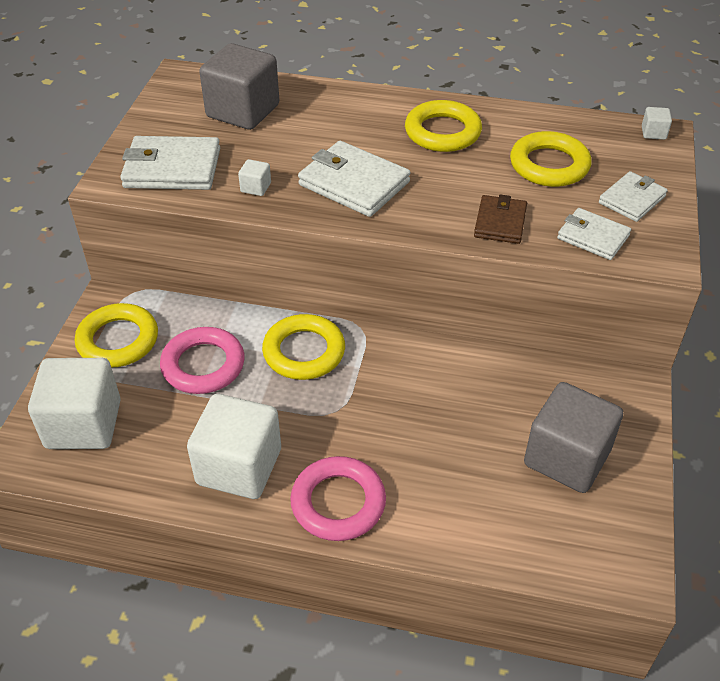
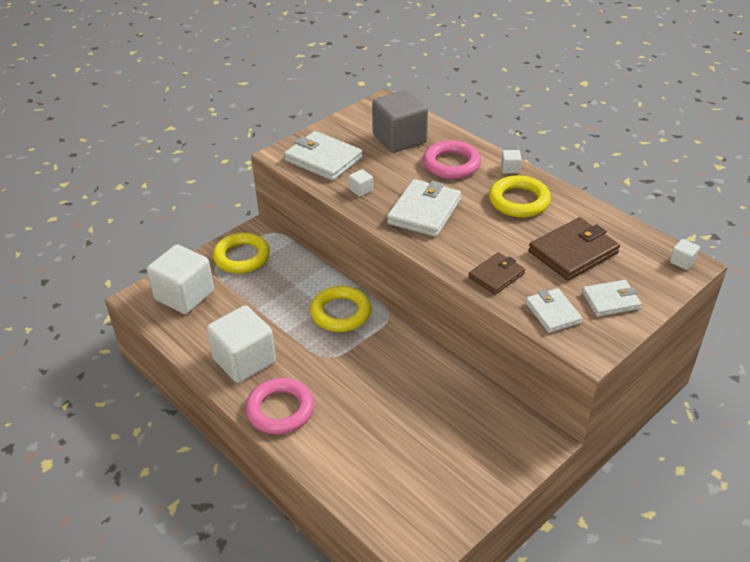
camera: 35 degrees right, 5 degrees down
pink ring [160,327,245,394] -> pink ring moved to [423,140,481,179]
white wallet [298,141,410,217] -> white wallet turned 45 degrees clockwise [387,179,461,237]
yellow ring [510,131,592,187] -> brown wallet [529,217,620,281]
grey cube [524,382,623,493] -> none
none -> white cube [501,150,522,174]

